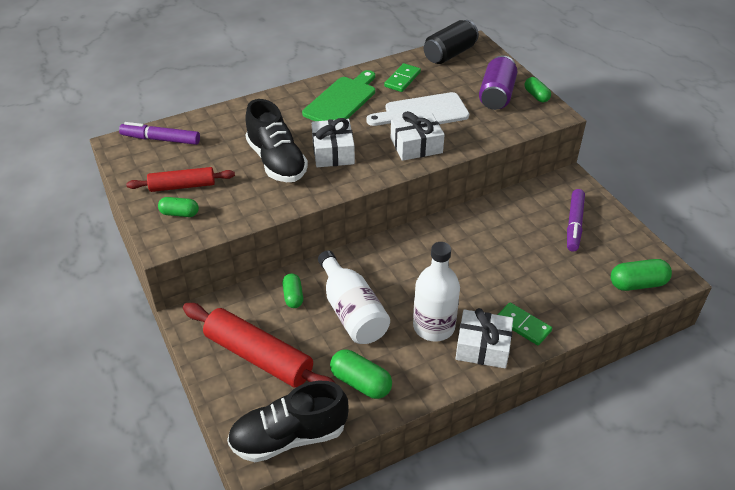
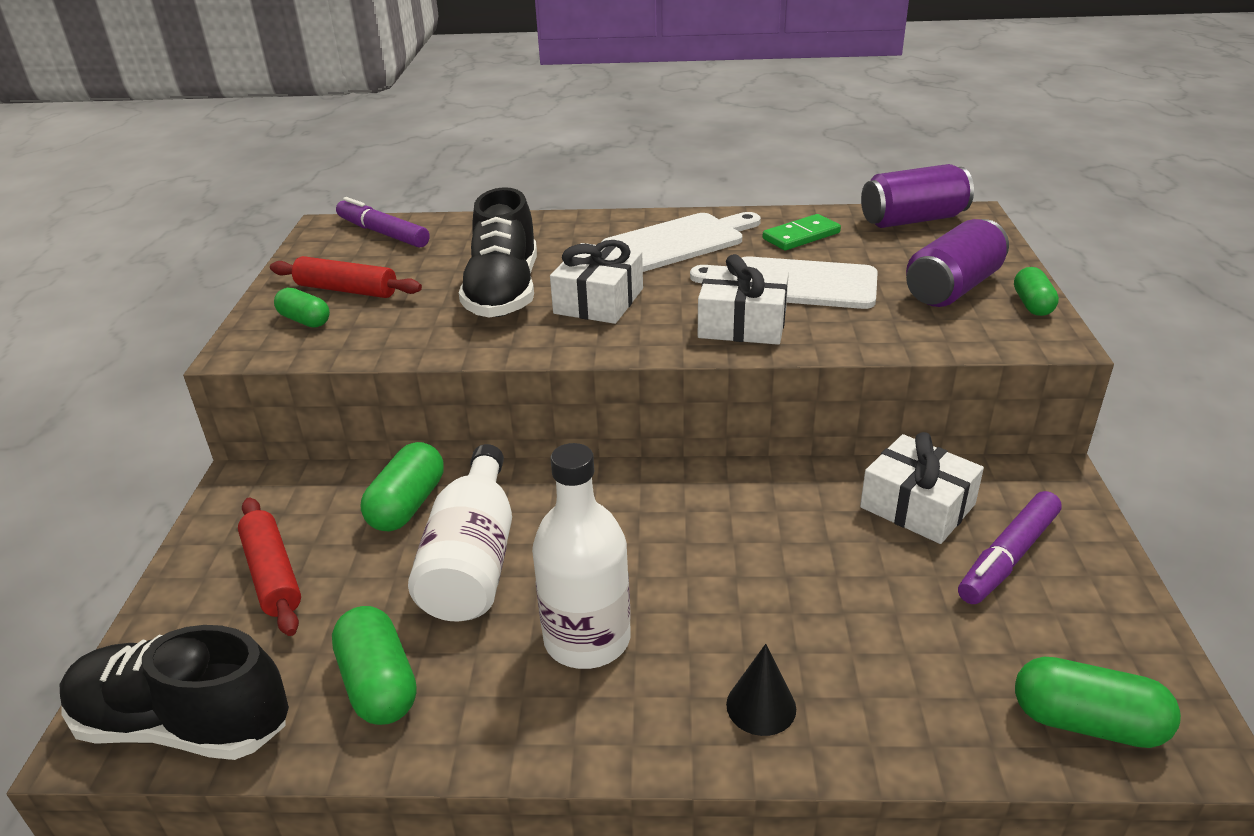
camera: 30 degrees right, 10 degrees down
red rolling pin [183,303,335,388] -> red rolling pin [238,498,301,636], size x0.61
green capsule [282,274,303,308] -> green capsule [361,442,444,532], size x1.53
green cutting board [302,70,375,121] -> white cutting board [601,212,761,272]
black can [424,20,479,64] -> purple can [861,164,974,228]
white gift [455,308,513,368] -> white gift moved to [860,432,984,544]
green domino [497,302,552,345] -> black cone [726,644,796,736]

